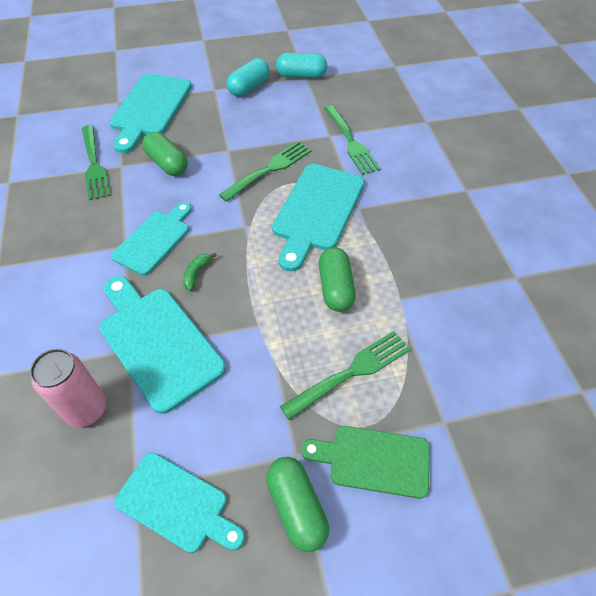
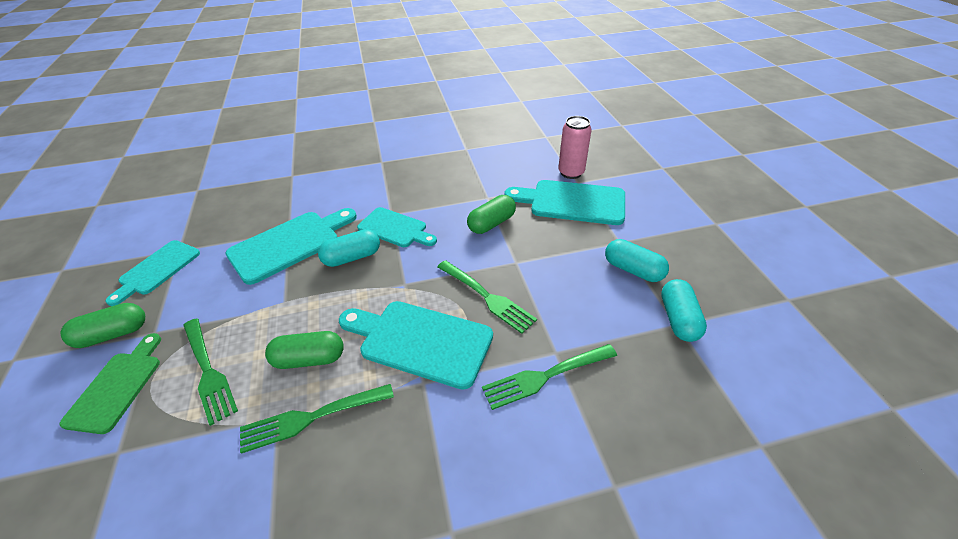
camera: 90 degrees right, 10 degrees down
pink can [30,348,106,427] -> pink can moved to [558,116,592,179]
green fork [82,125,111,201] -> green fork moved to [240,384,394,454]
green banana [183,253,217,291] -> turquoise capsule [318,229,380,267]

